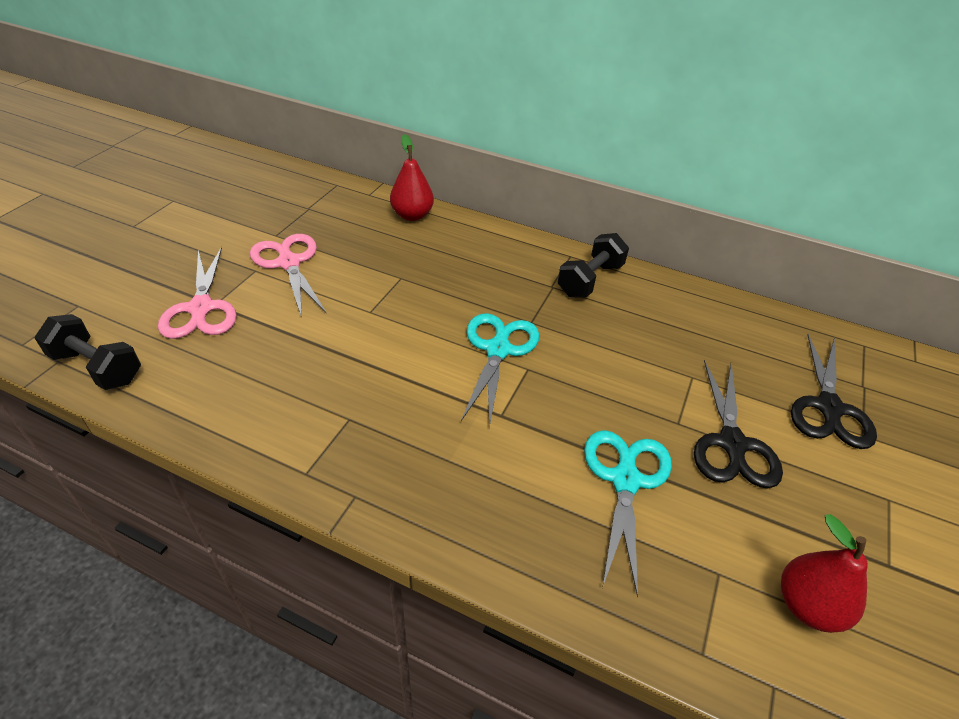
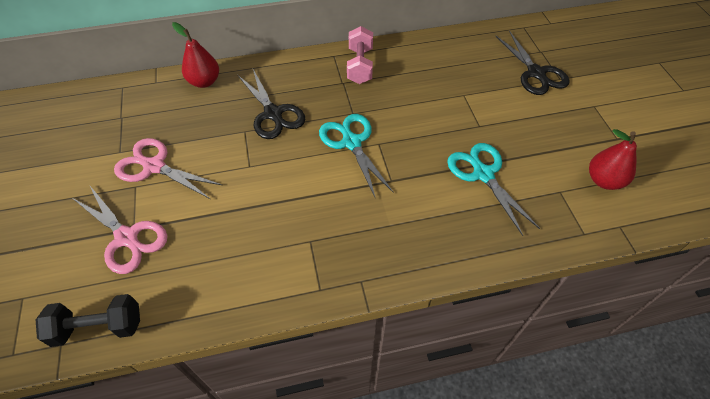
camera: 35 degrees left, 10 degrees up
black dumbbell [558,233,629,297] -> pink dumbbell [347,26,373,84]
black scissors [694,360,783,488] -> black scissors moved to [238,69,306,139]

